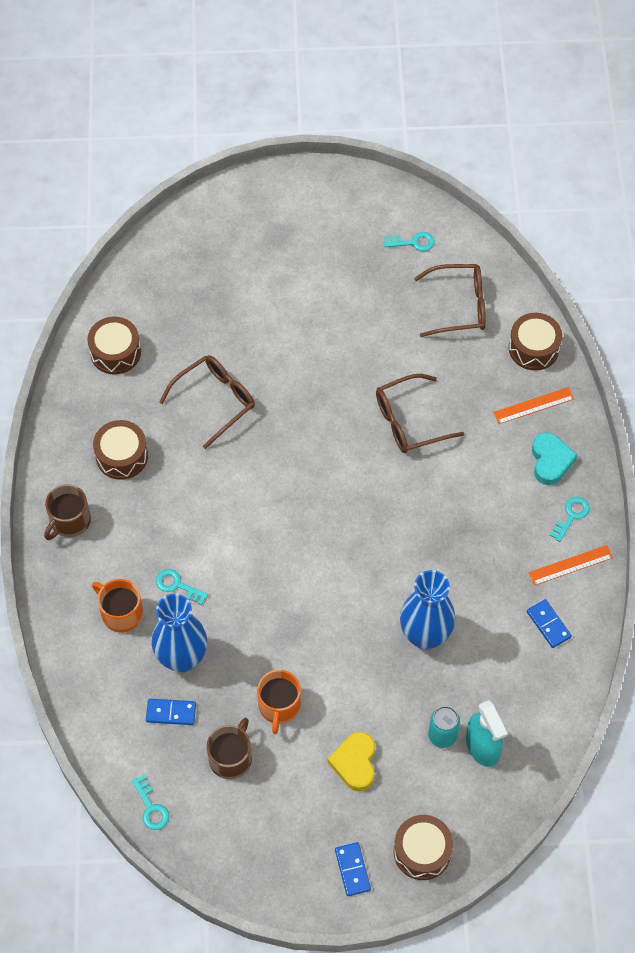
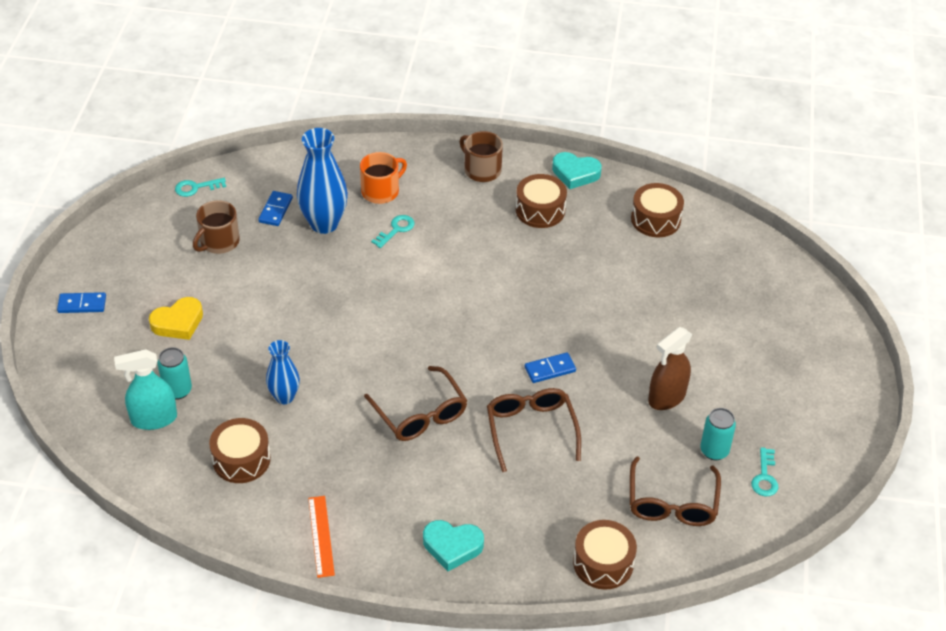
camera: 100 degrees right, 15 degrees down
brown glasses [159,355,255,449] -> brown glasses moved to [364,366,468,441]
brown mug [207,718,252,779] -> brown mug turned 90 degrees clockwise [193,200,240,254]
orange mug [257,670,301,734] -> none
yellow heart [327,732,375,792] -> yellow heart turned 135 degrees clockwise [149,297,203,340]
brown drum [394,815,453,880] -> brown drum moved to [209,418,271,483]
blue vase [400,570,455,650] -> blue vase [266,340,300,404], size x0.60
orange ruler [493,387,574,424] -> none
blue domino [527,599,572,648] -> blue domino moved to [525,352,576,383]
turquoise key [549,497,590,542] -> none
none -> turquoise heart [552,152,602,189]
none -> brown spray bottle [648,327,692,410]
none -> turquoise can [700,408,736,460]

